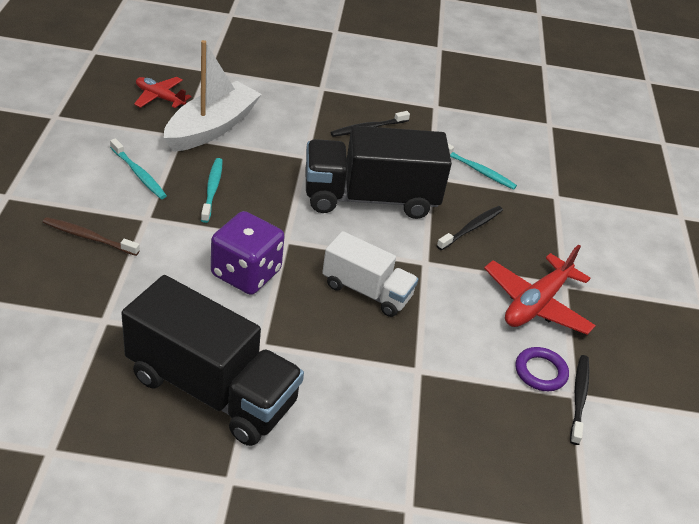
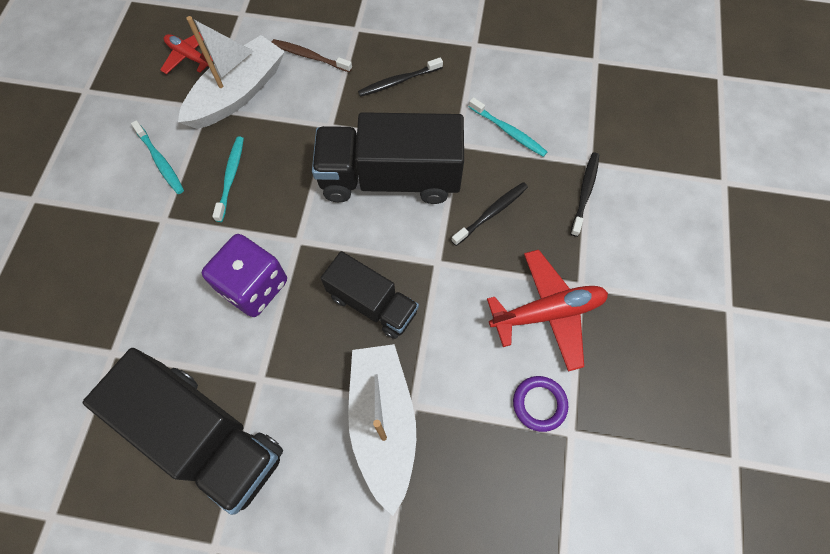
camera: 10 degrees right, 25 degrees up
brown toothbrush [43,217,140,256] -> brown toothbrush moved to [272,39,352,72]
white truck [322,231,418,317] -> black truck [321,251,419,339]
red plane [484,244,596,335] -> red plane turned 150 degrees counterclockwise [487,250,608,372]
black toothbrush [570,355,589,445] -> black toothbrush moved to [570,153,599,237]
none -> white boat [348,344,416,516]

